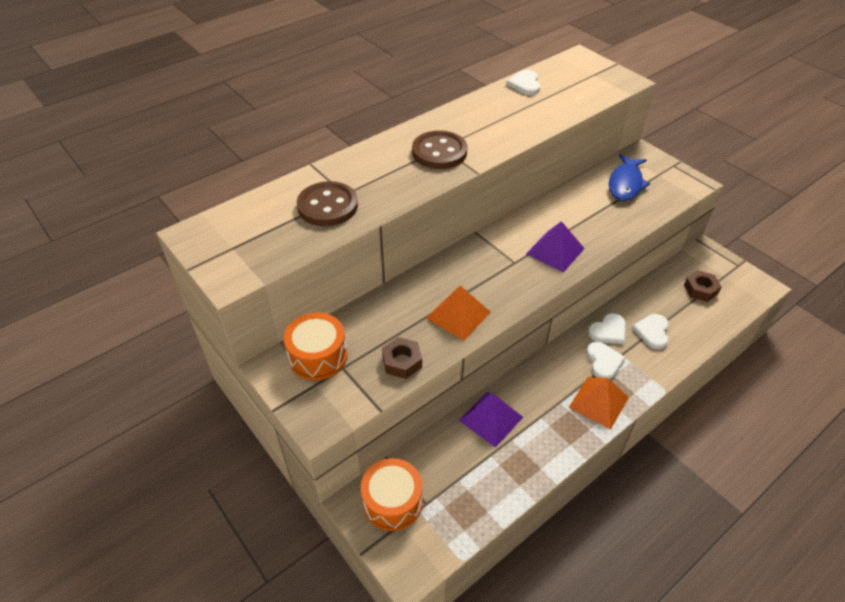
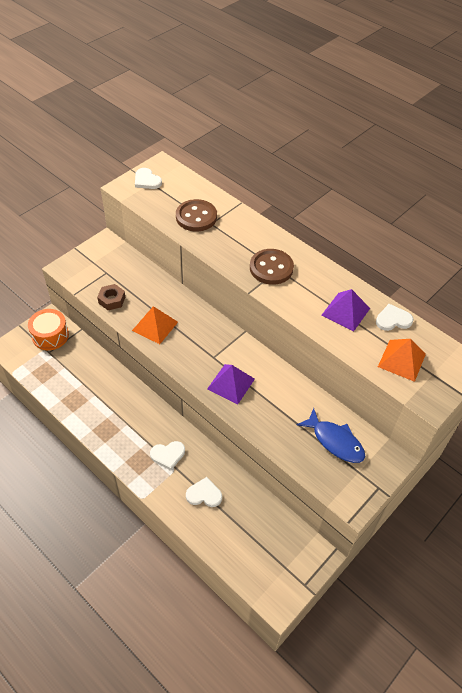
camera: 80 degrees right, 5 degrees up
orange drum [284,313,347,380] -> none
purple pyramid [459,392,523,448] -> purple pyramid moved to [322,289,370,331]
orange pyramid [569,377,629,429] -> orange pyramid moved to [378,339,426,382]
white heart [588,313,626,344] -> white heart moved to [135,168,162,189]
blue fish [609,154,650,201] -> blue fish turned 150 degrees counterclockwise [297,408,365,463]
brown nut [684,270,722,302] -> none

